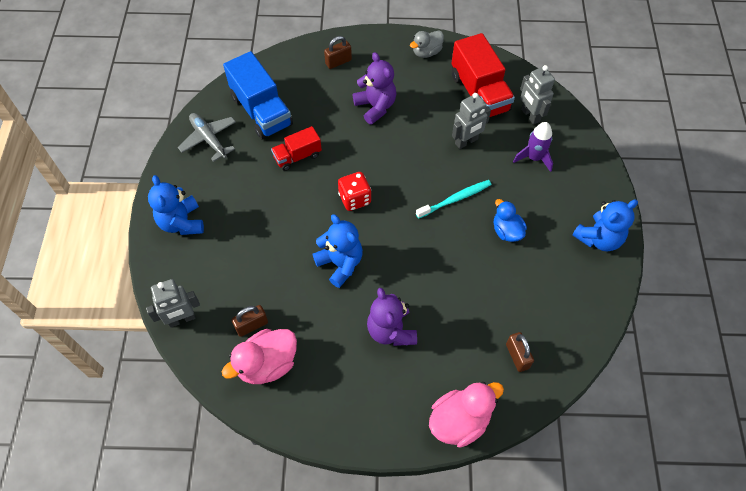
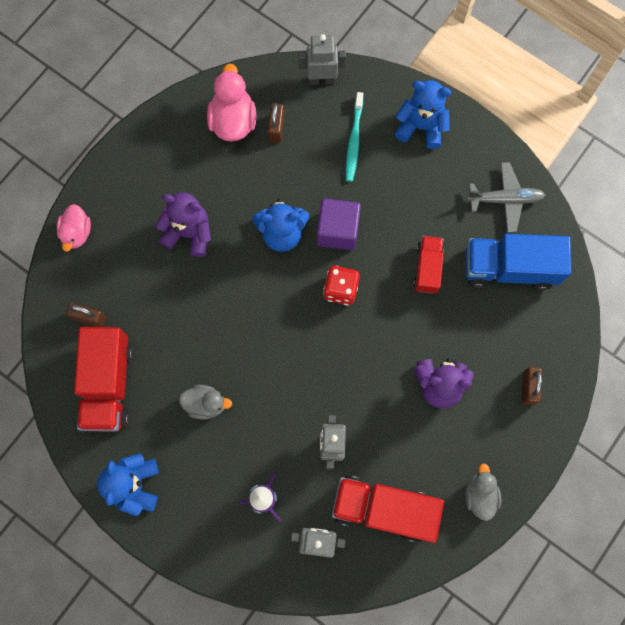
camera: 125 degrees right, 15 degrees up
grey robot [146,279,200,328] -> grey robot turned 75 degrees clockwise [298,34,346,85]
turquoise toothbrush [416,180,492,219] -> turquoise toothbrush moved to [346,92,363,182]
pink duck [429,382,504,448] -> pink duck [57,204,91,252], size x0.65
blue duck [494,199,527,242] -> grey duck [179,385,232,420]
none -> red truck [74,327,133,432]
none -> purple cube [317,198,361,250]

